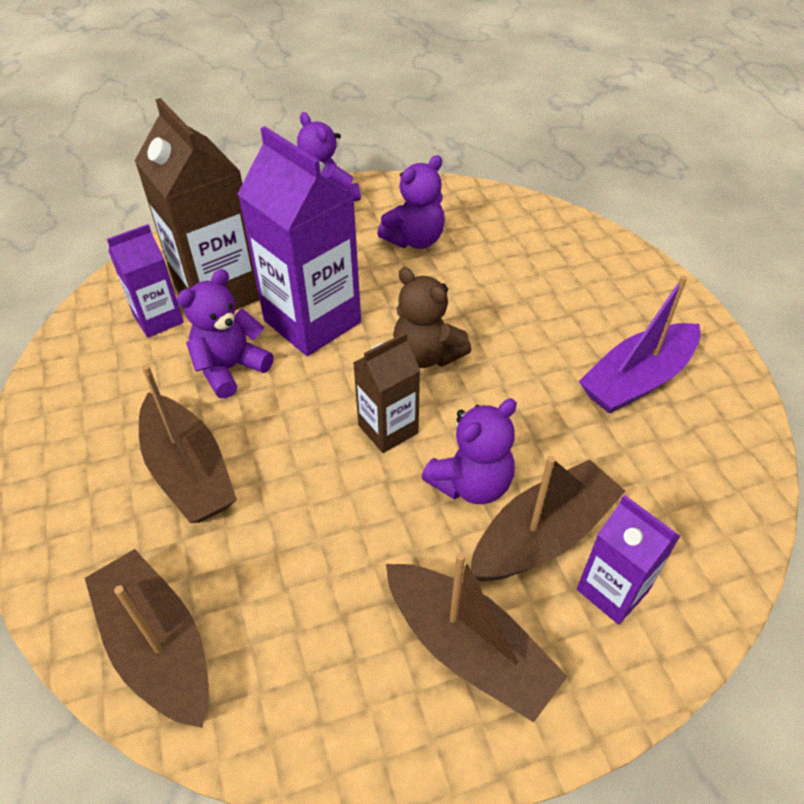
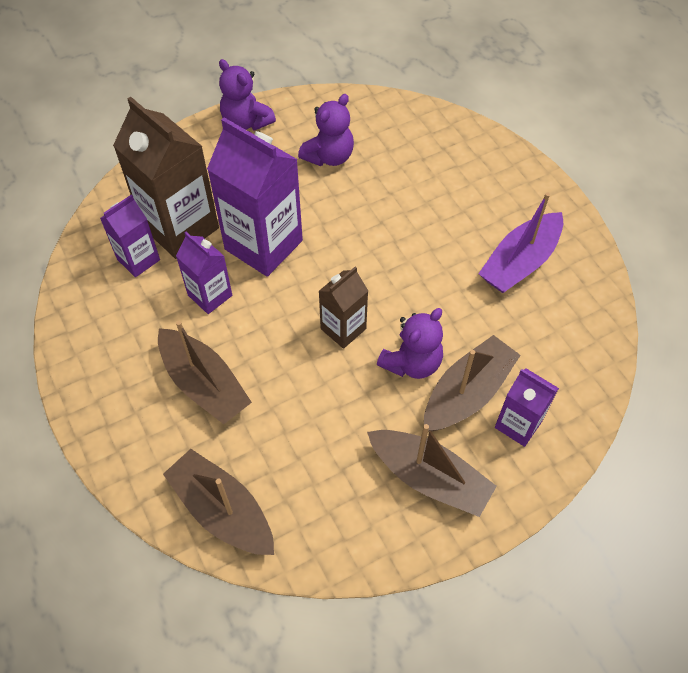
camera: 10 degrees left, 10 degrees up
purple teddy bear [177,269,273,399] -> purple carton [176,232,232,314]
brown teddy bear [393,267,472,368] -> none

